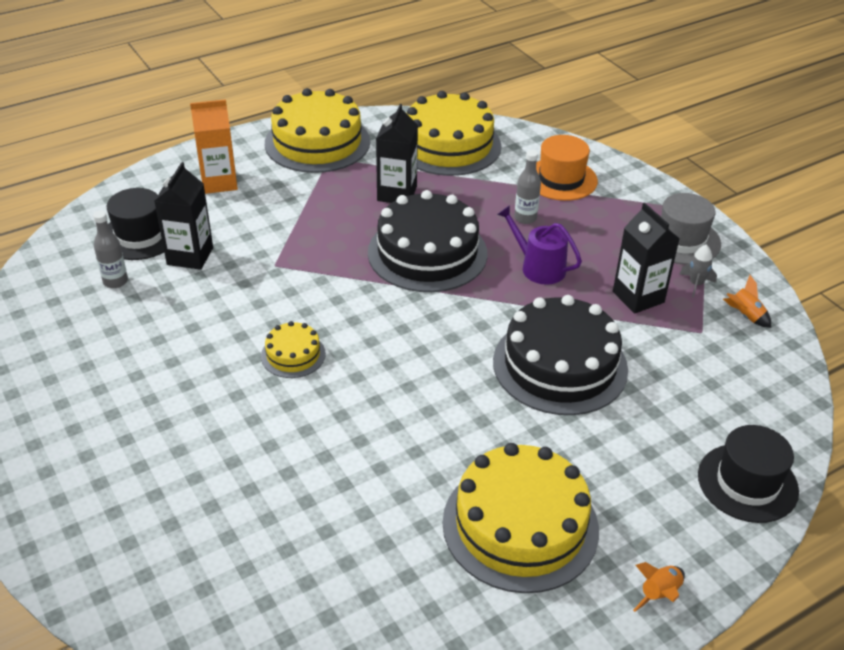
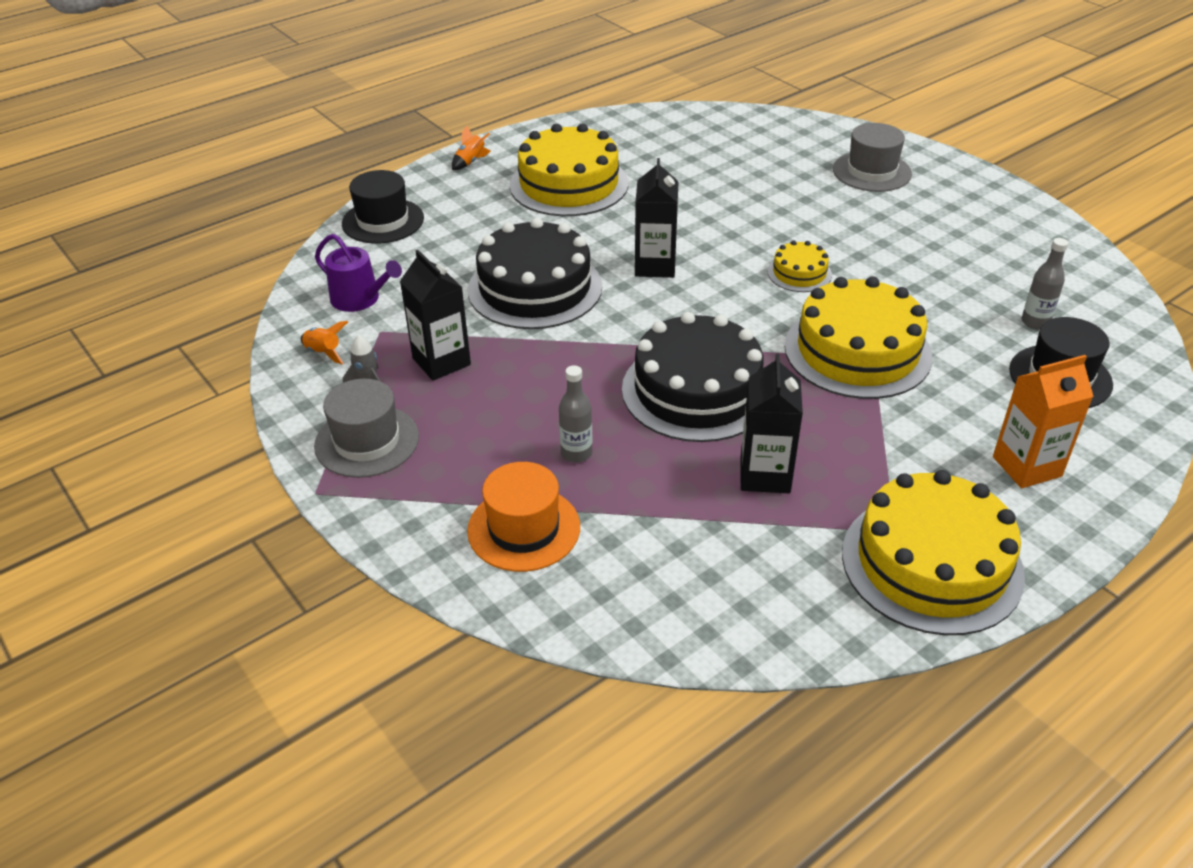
camera: 175 degrees right, 0 degrees up
black carton [154,162,213,270] -> black carton moved to [635,158,679,278]
yellow cake [406,91,501,176] -> yellow cake moved to [785,276,932,399]
purple watering can [497,205,582,285] -> purple watering can moved to [315,234,402,312]
none -> grey hat [833,123,912,192]

